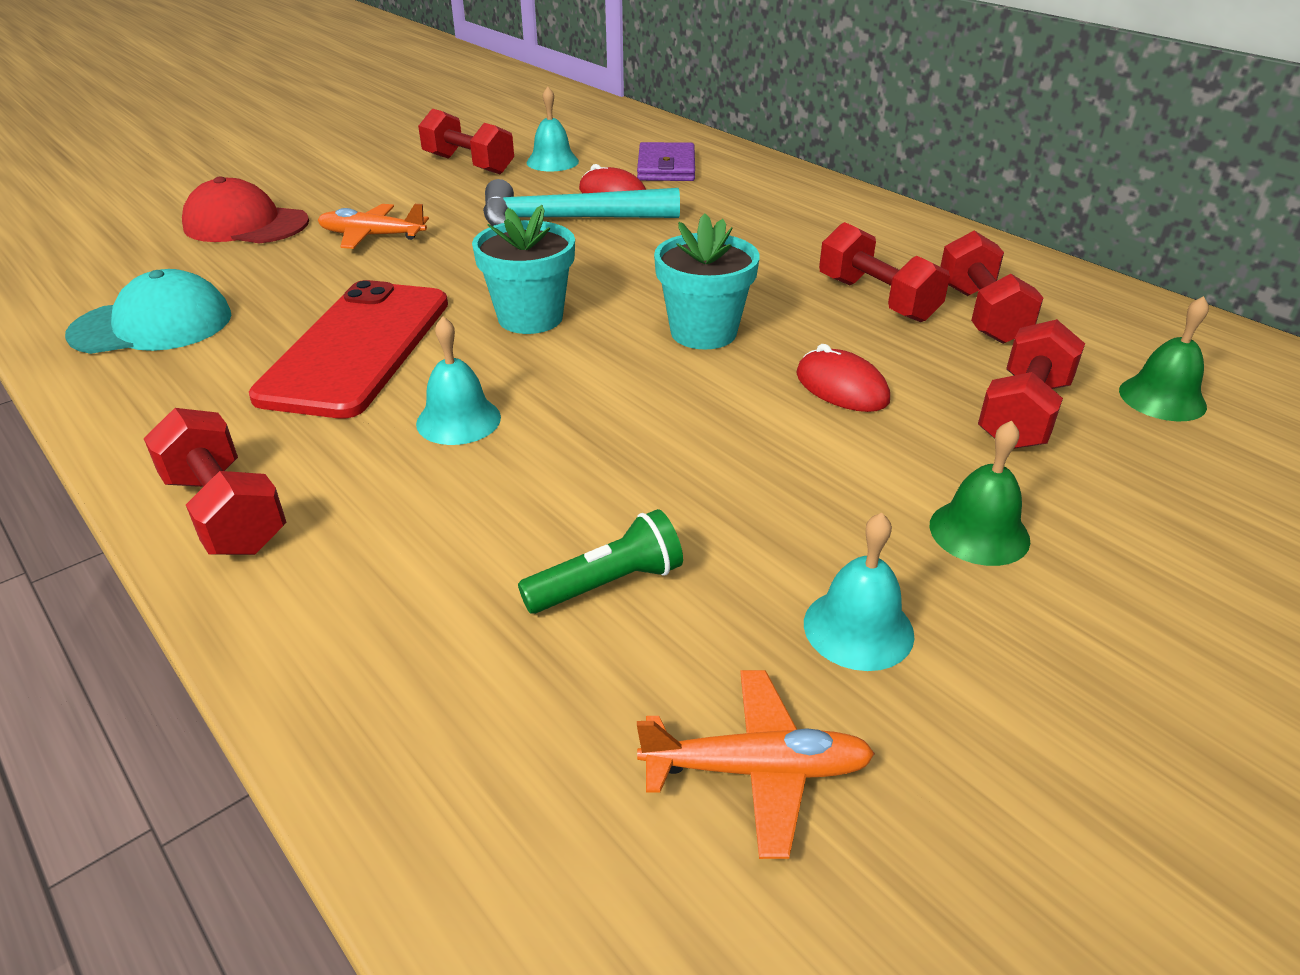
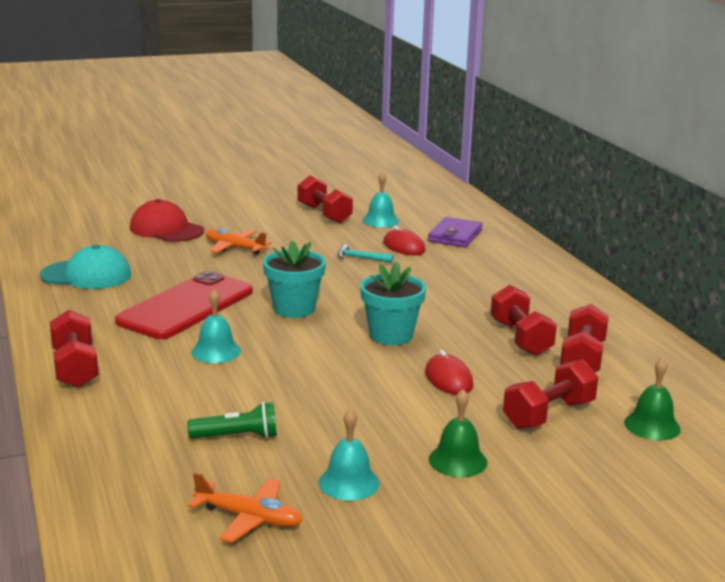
camera: 20 degrees right, 15 degrees down
turquoise hammer [483,179,680,226] -> turquoise hammer [337,244,394,263], size x0.43

